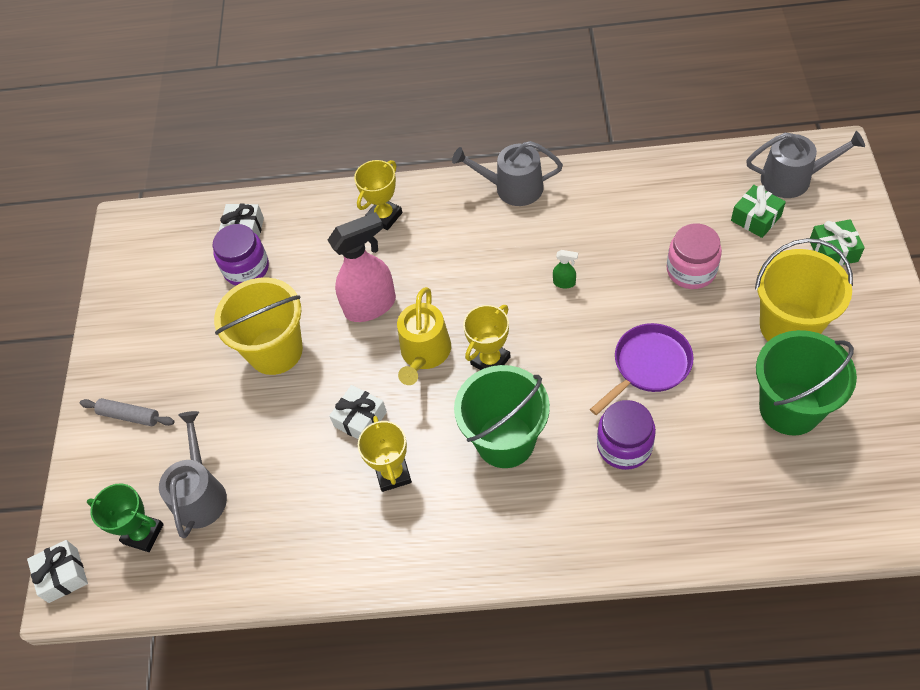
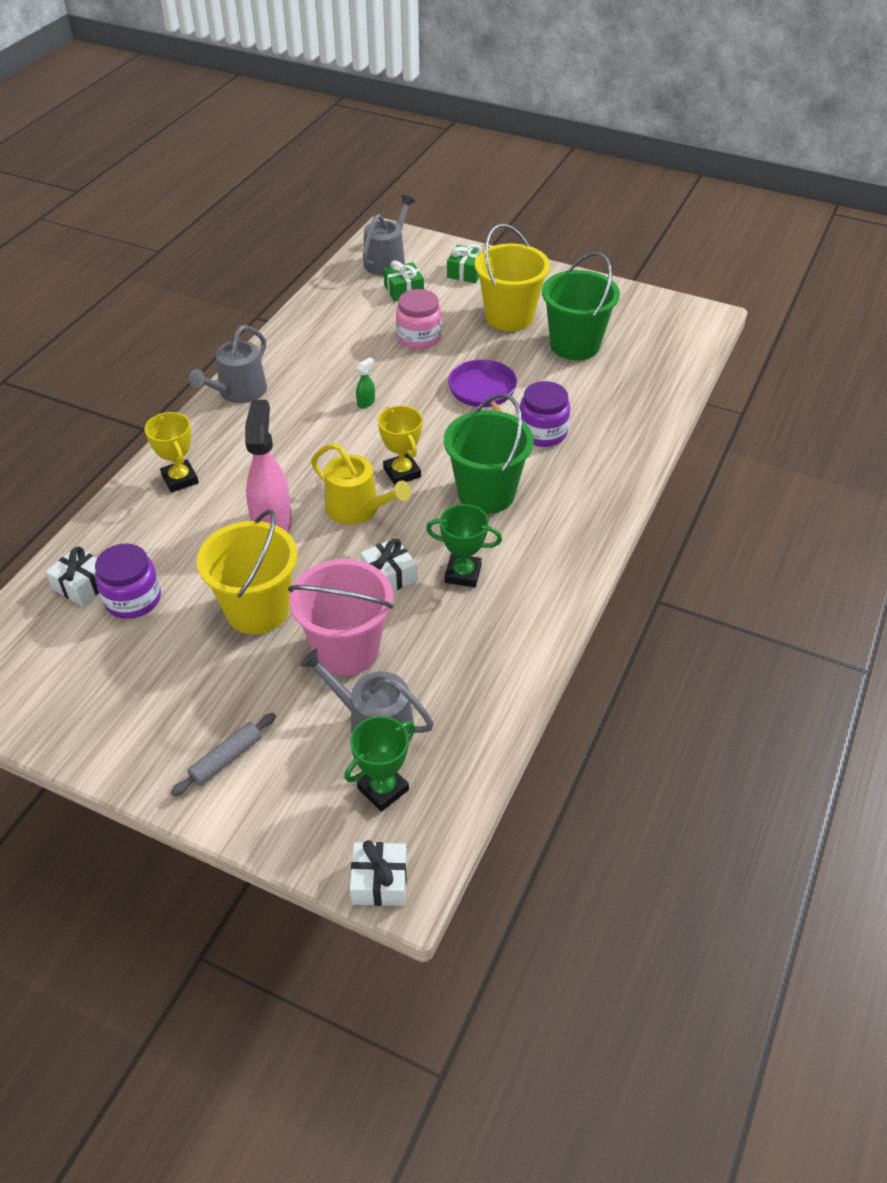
camera: 70 degrees left, 10 degrees down
yellow trophy [358,416,412,492] -> green trophy [426,504,502,587]
none -> pink bucket [288,559,394,676]

